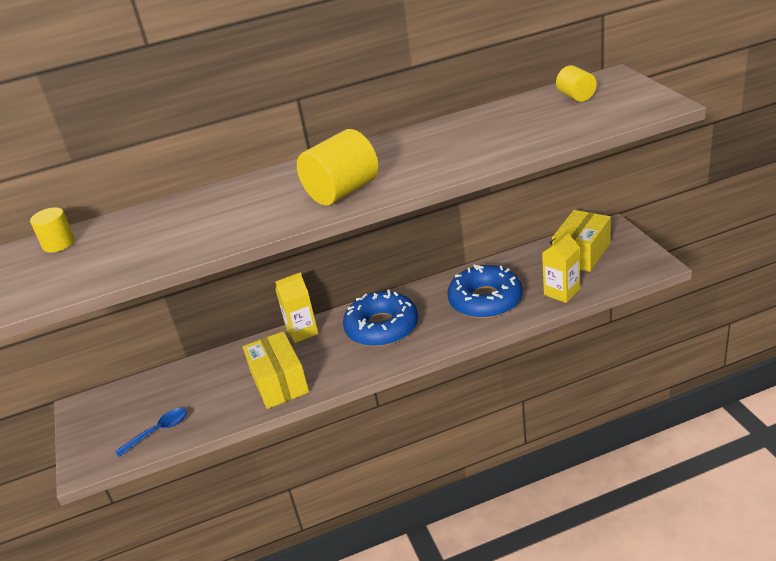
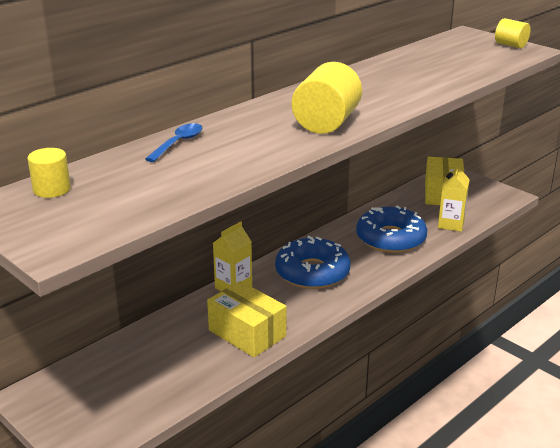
camera: 30 degrees left, 5 degrees down
blue spoon [115,408,187,457] -> blue spoon moved to [145,123,203,162]
yellow cylinder [556,65,597,102] -> yellow cylinder moved to [495,18,530,48]

